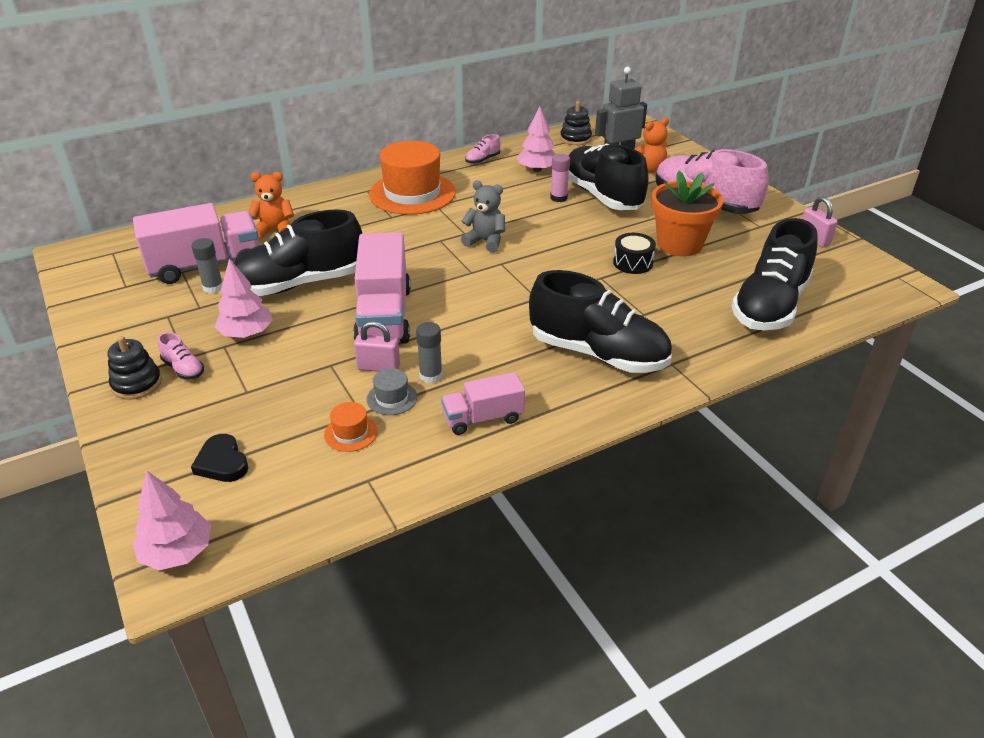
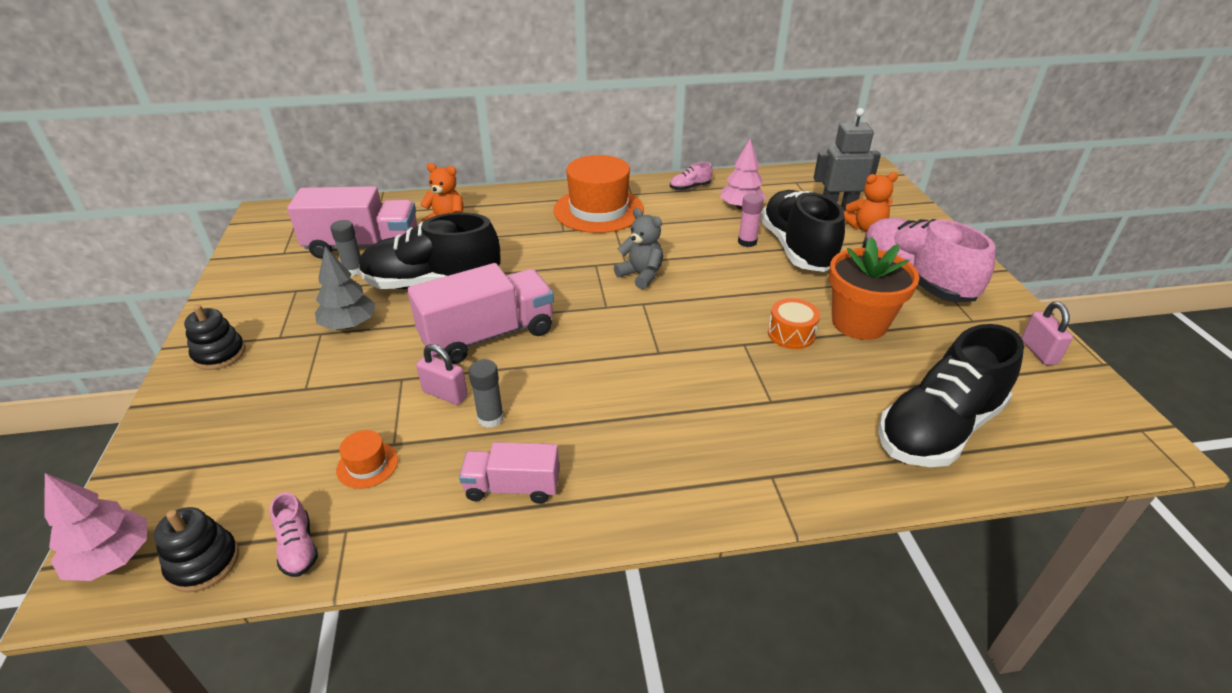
camera: 20 degrees right, 0 degrees up
pink shoe [158,332,204,379] -> pink shoe moved to [270,492,318,577]
black heart [191,434,248,482] -> none
pink tree [215,258,273,338] -> grey tree [315,246,376,330]
pink truck [353,232,411,343] -> pink truck turned 135 degrees counterclockwise [407,263,554,364]
grey hat [367,368,417,415] -> none
black shoe [529,270,672,373] -> none
black stacking toy [560,101,592,145] -> black stacking toy moved to [154,507,239,592]
black drum [613,233,656,274] -> orange drum [768,298,820,349]

